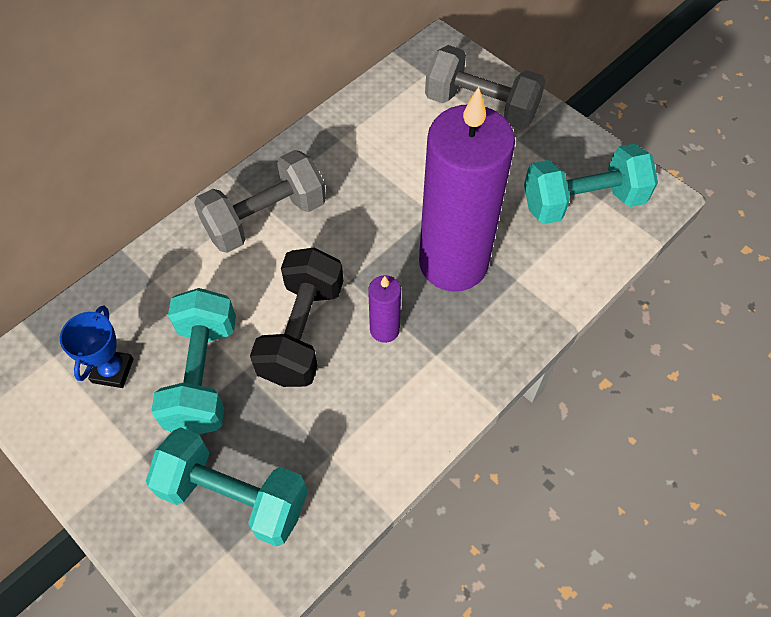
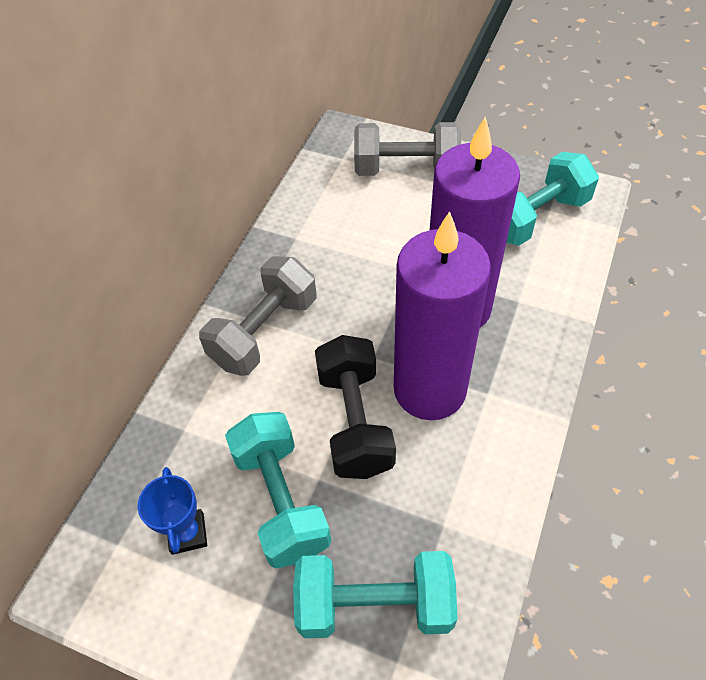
camera: 20 degrees left, 5 degrees down
purple candle [368,275,401,343] -> purple candle [394,211,491,420], size x2.43

